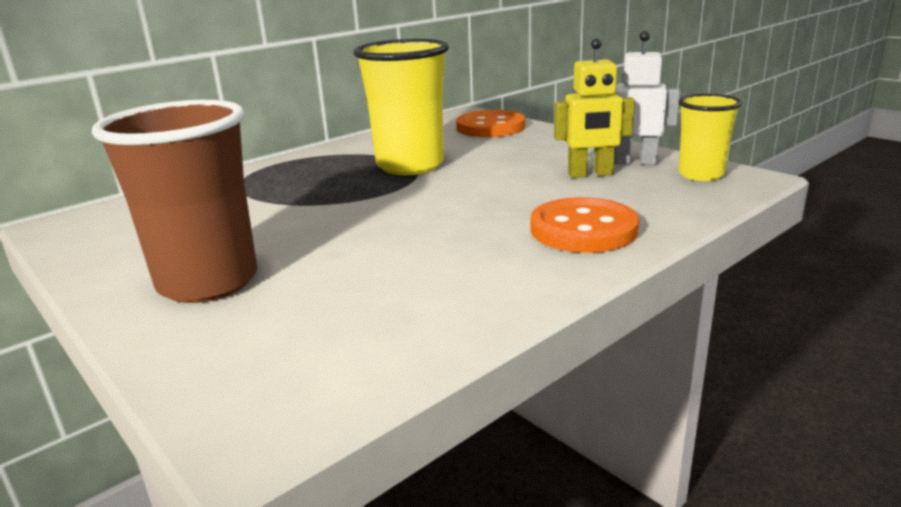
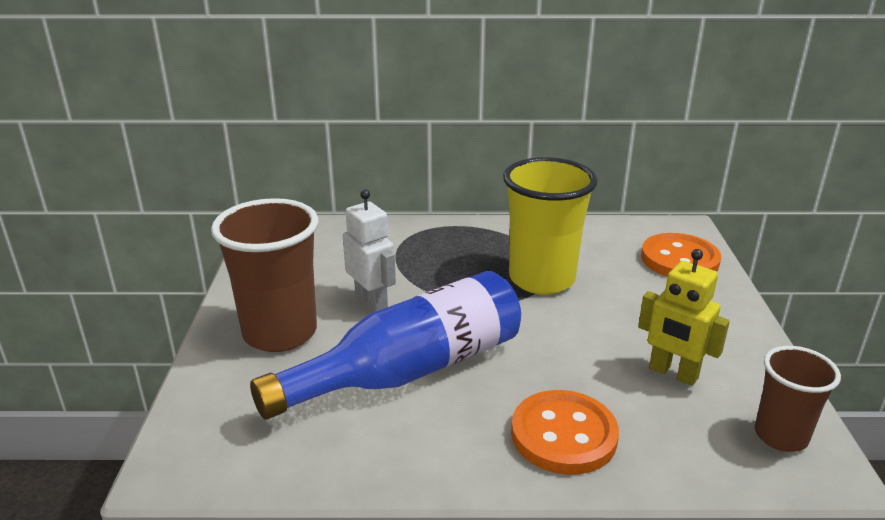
camera: 40 degrees right, 5 degrees up
white robot [614,31,680,165] -> white robot moved to [343,189,396,312]
yellow cup [678,94,742,181] -> brown cup [755,346,841,452]
none -> blue bottle [250,271,521,420]

